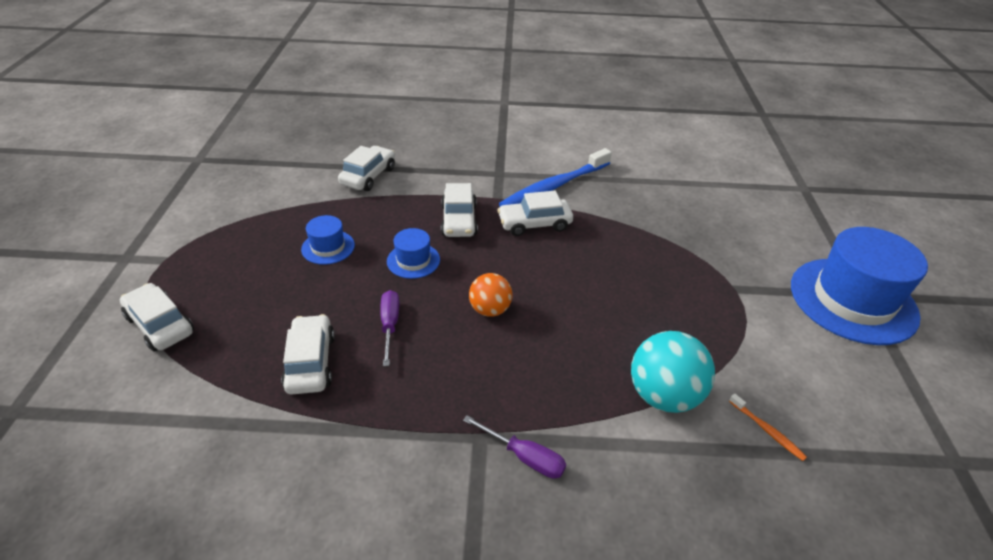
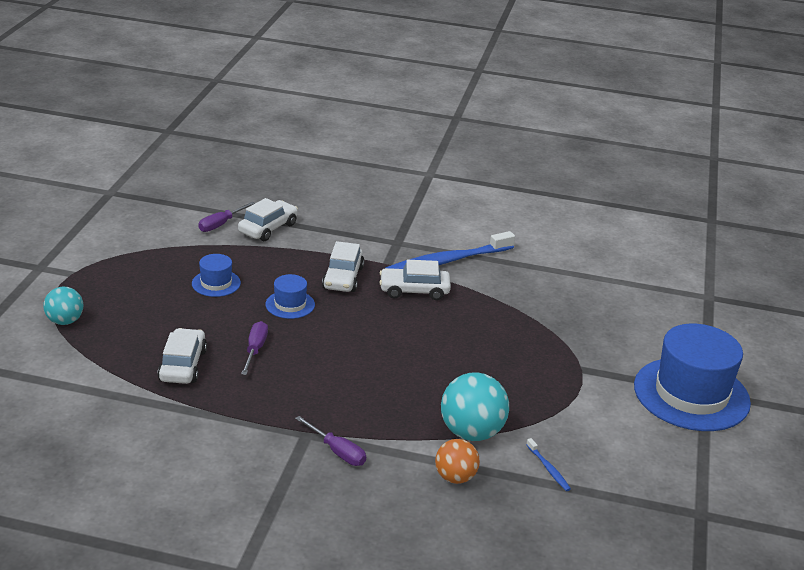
camera: 10 degrees right, 10 degrees down
white car [120,283,194,352] -> turquoise ball [43,286,83,325]
orange ball [469,273,512,317] -> orange ball moved to [435,439,480,484]
orange toothbrush [729,393,807,461] -> blue toothbrush [526,438,571,491]
none -> purple screwdriver [198,202,255,232]

